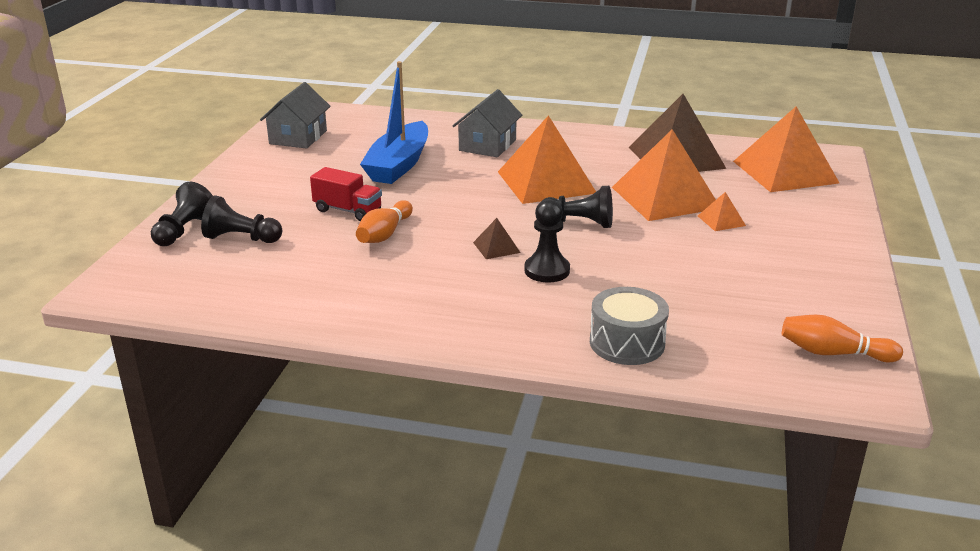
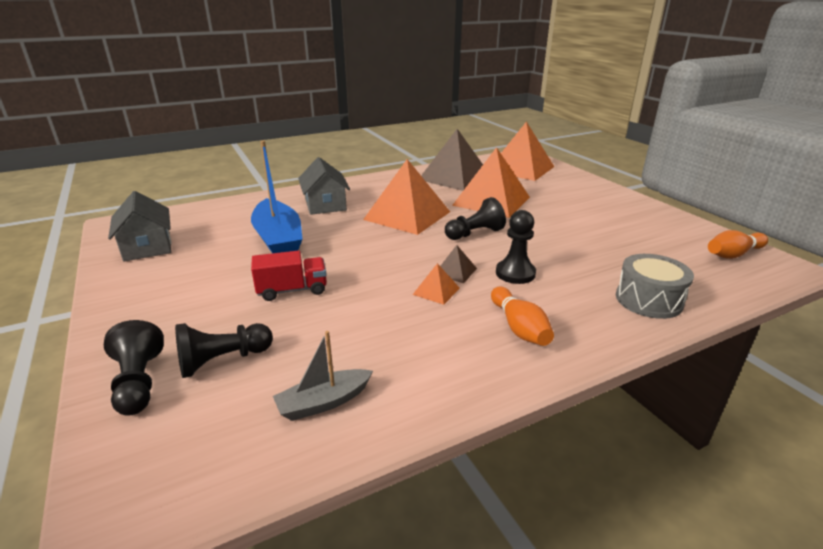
camera: 40 degrees left, 0 degrees up
orange bowling pin [356,200,413,243] -> orange bowling pin moved to [491,287,554,346]
orange pyramid [698,192,746,231] -> orange pyramid moved to [413,263,460,305]
none -> grey boat [273,331,373,421]

